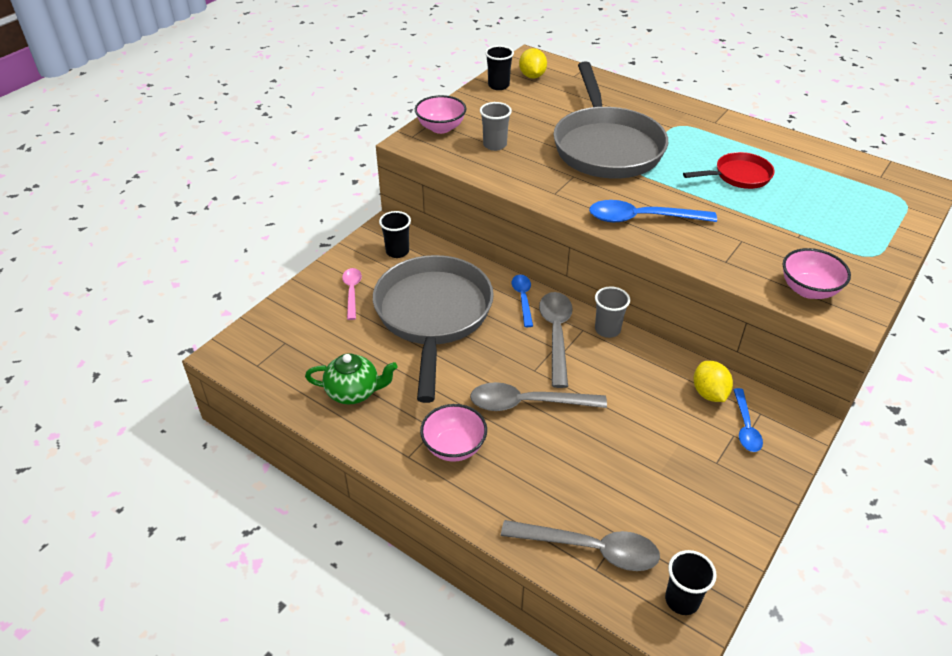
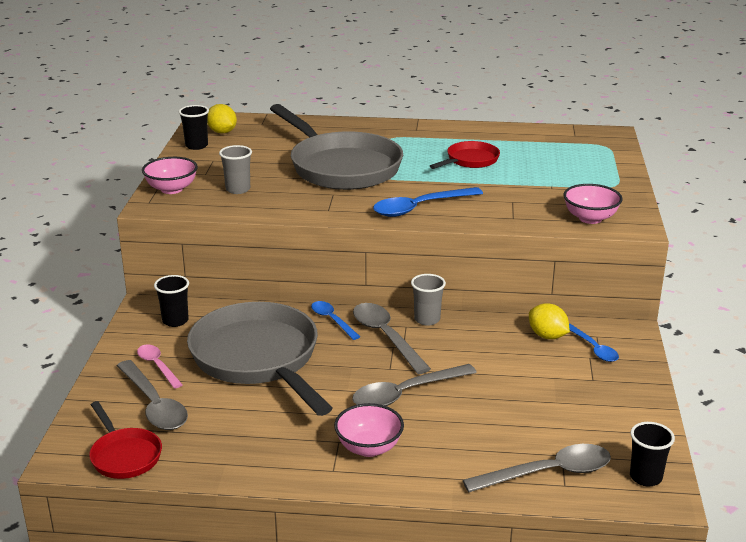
camera: 30 degrees left, 15 degrees down
green teapot [305,353,398,404] -> none
none -> red pan [89,401,162,479]
none -> grey spoon [117,360,188,430]

